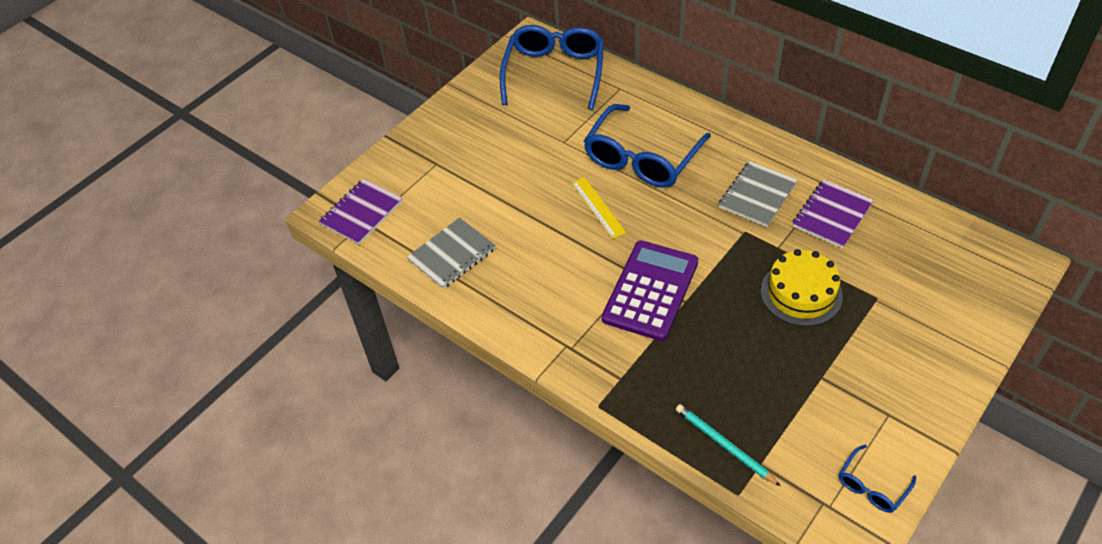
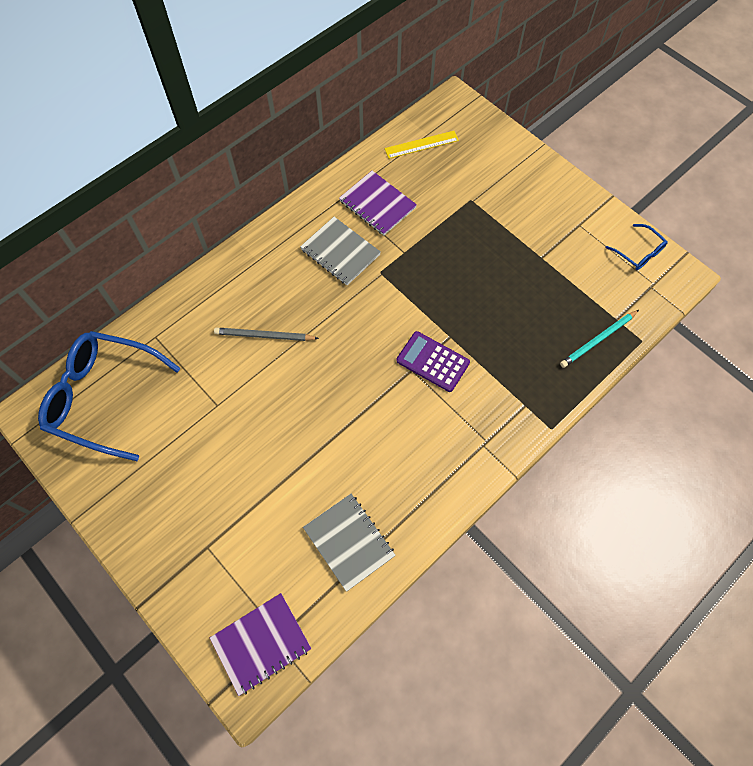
camera: 85 degrees left, 15 degrees up
purple notebook [318,179,403,245] -> purple notebook turned 75 degrees counterclockwise [210,593,311,696]
yellow ruler [572,177,626,239] -> yellow ruler moved to [384,131,459,159]
blue glasses [584,104,711,188] -> grey pencil [214,327,319,341]
purple calculator [602,240,698,341] -> purple calculator [396,331,470,392], size x0.64
yellow cake [761,249,843,326] -> none

